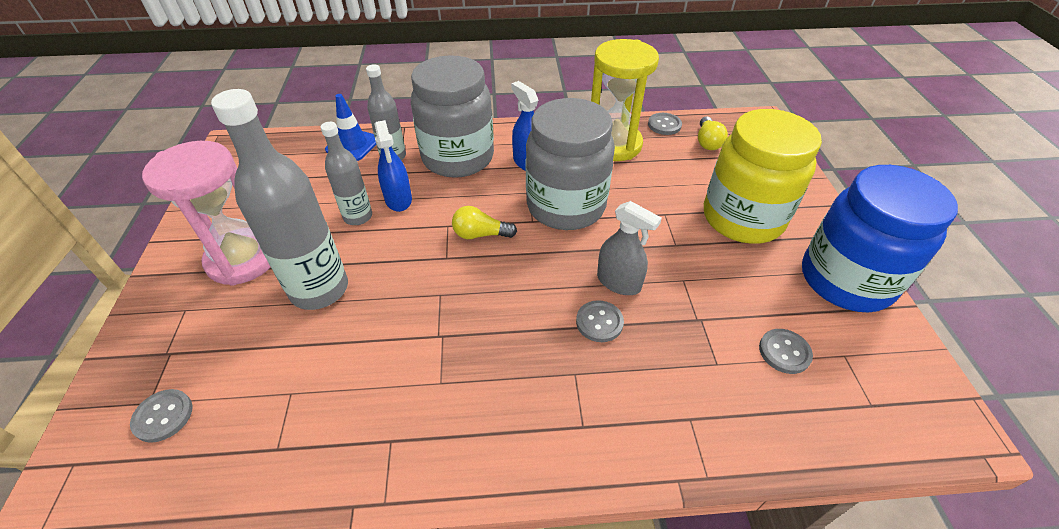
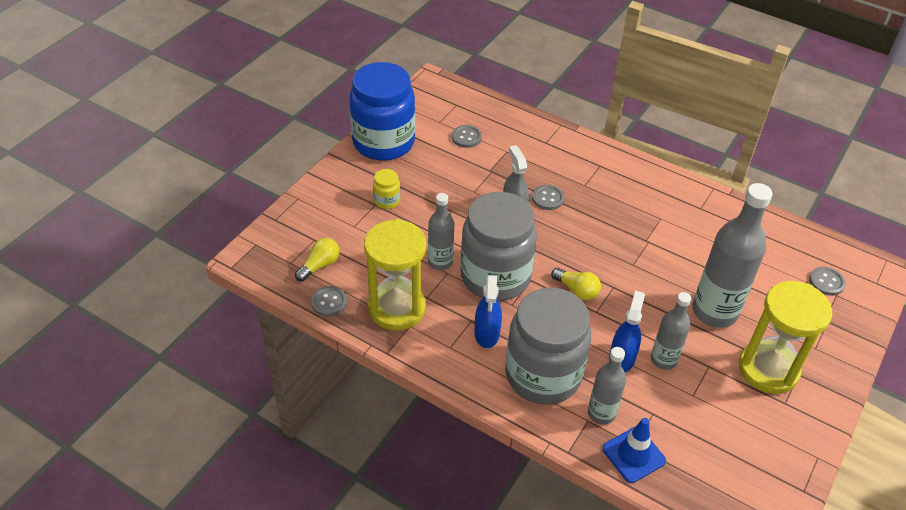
camera: 145 degrees left, 0 degrees up
pink hourglass [142,141,270,286] -> yellow hourglass [739,281,833,394]
yellow jar [704,109,822,244] -> yellow jar [373,169,400,209], size x0.40
none -> grey bottle [428,193,454,270]

